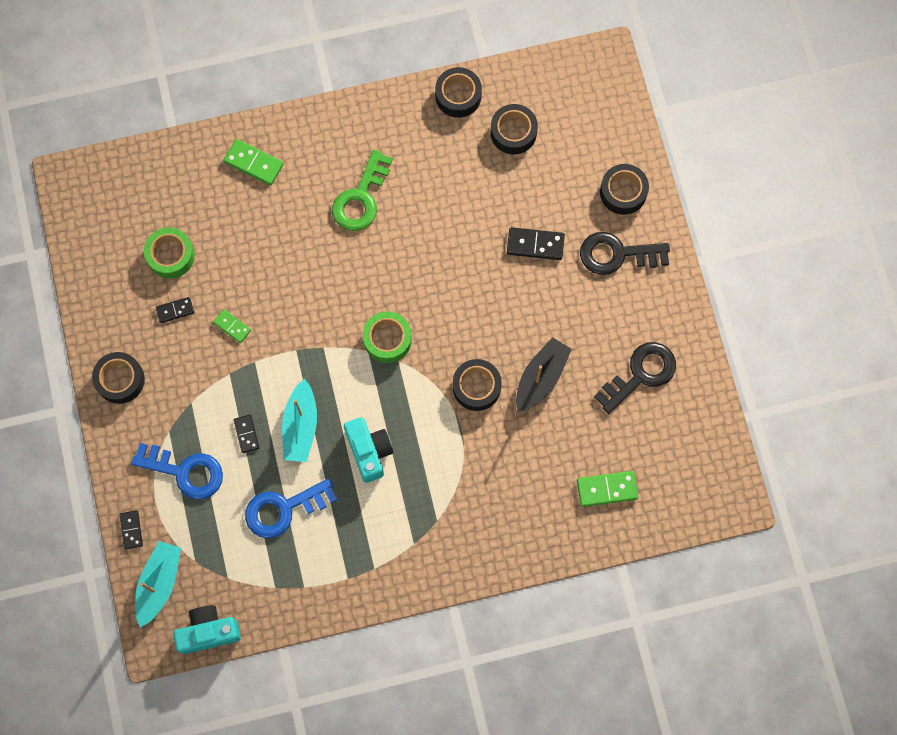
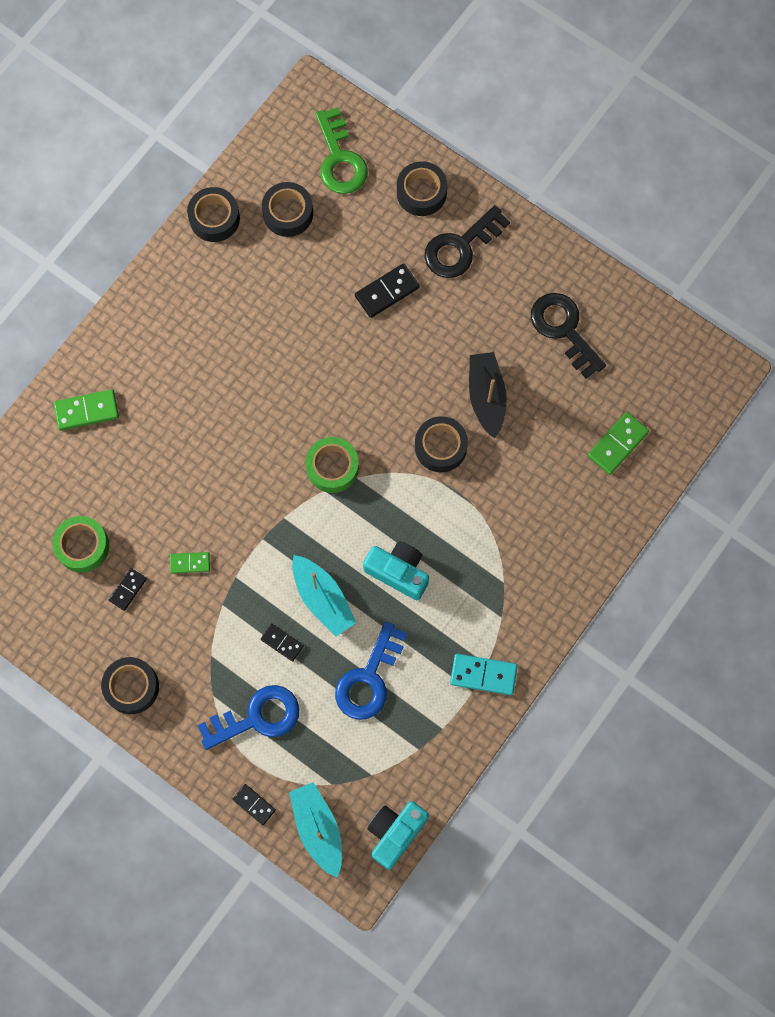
camera: 40 degrees left, 0 degrees up
green key [332,149,393,231] -> green key moved to [315,107,368,194]
black key [594,342,676,414] -> black key turned 45 degrees counterclockwise [531,293,606,379]
none -> turquoise domino [450,654,518,695]

